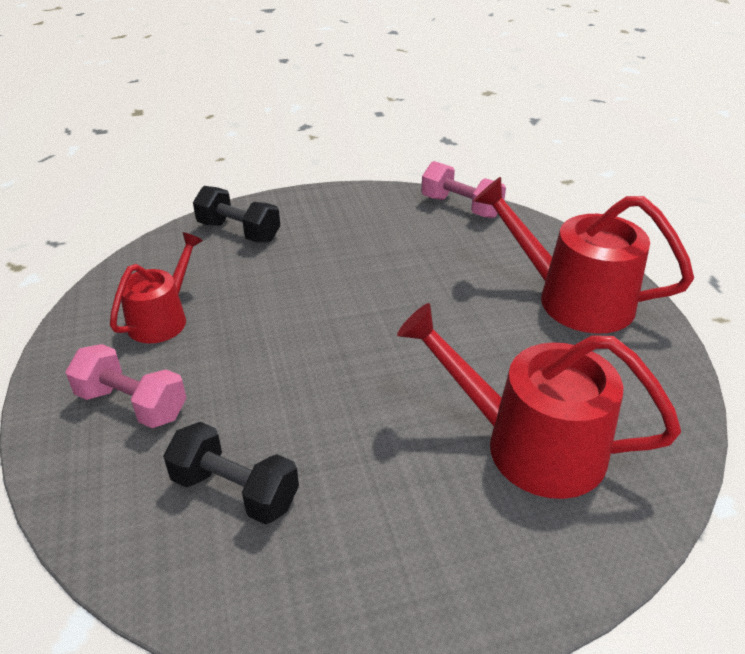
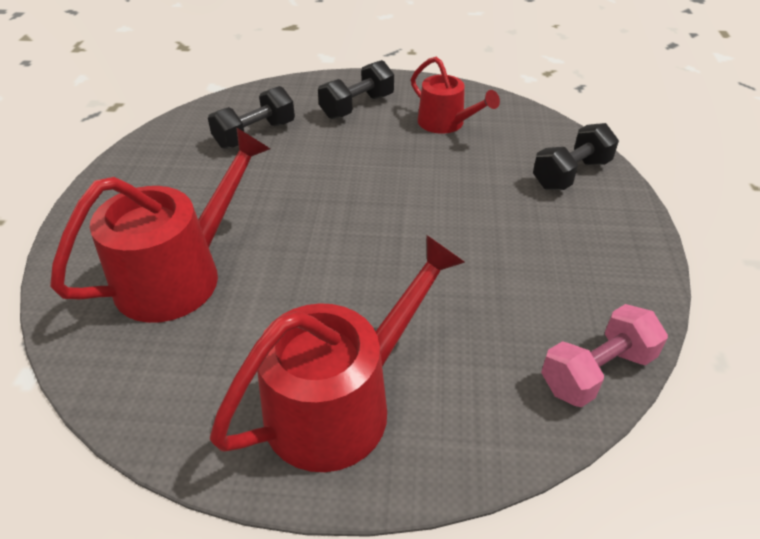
camera: 110 degrees right, 5 degrees up
pink dumbbell [65,344,186,428] -> black dumbbell [318,60,394,119]

